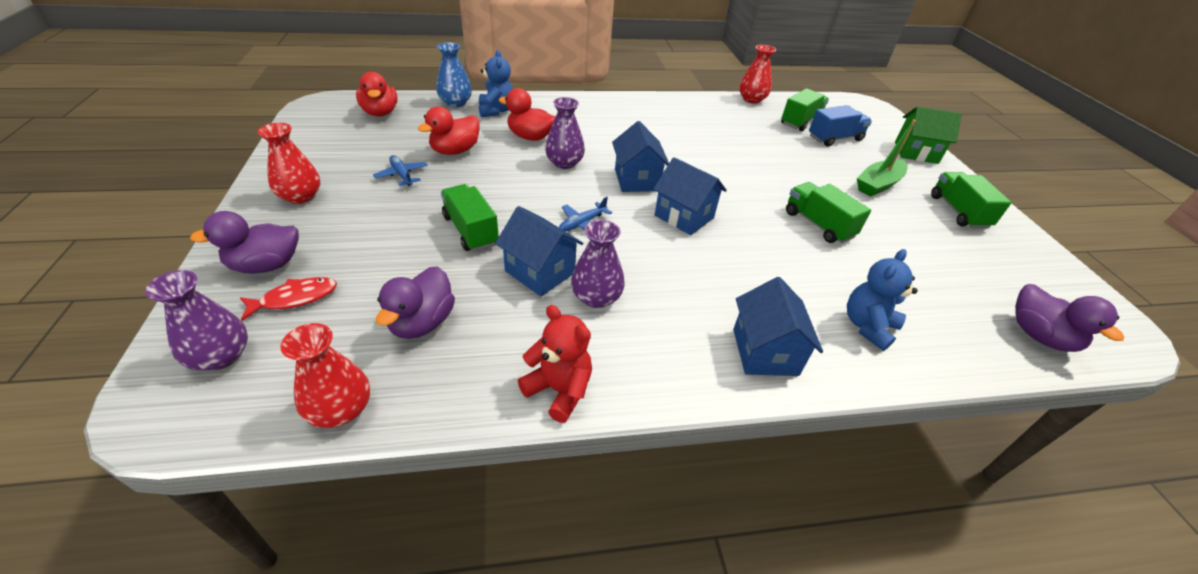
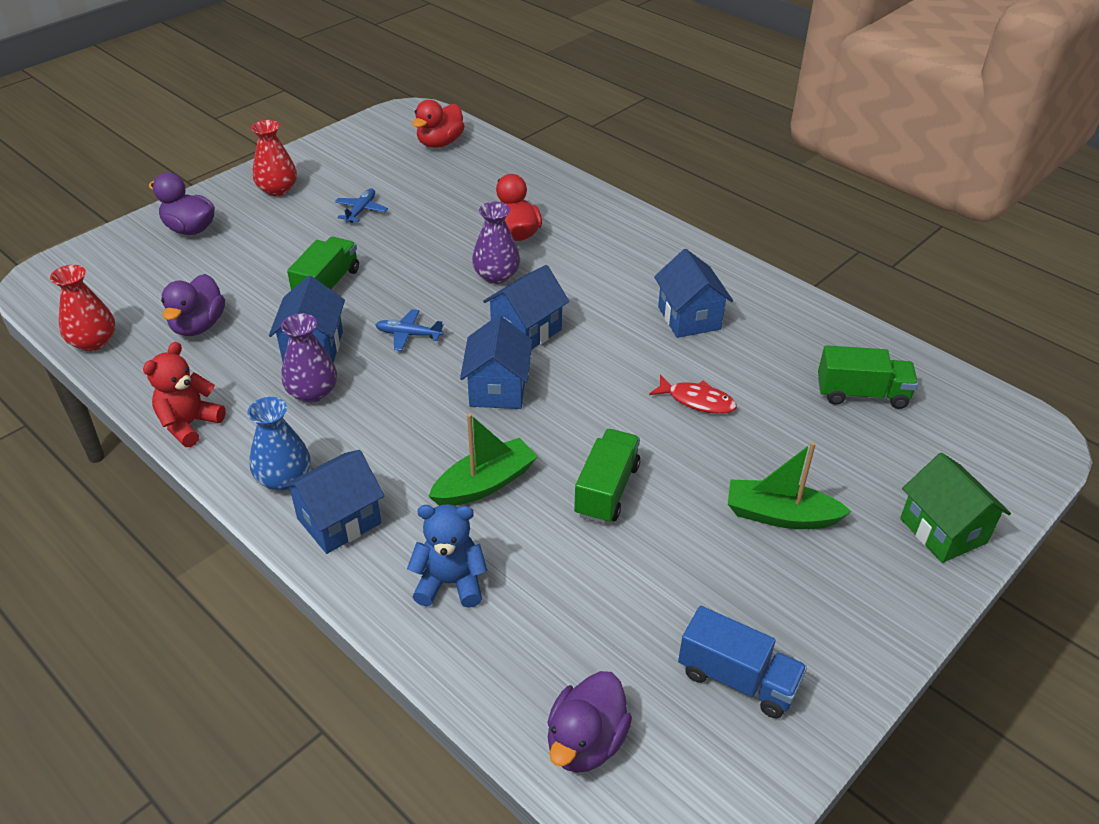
camera: 55 degrees right, 0 degrees up
purple vase [145,270,248,371] -> none
red fish [240,277,337,321] -> red fish moved to [649,375,737,414]
purple duck [376,266,455,339] -> purple duck turned 60 degrees counterclockwise [161,274,225,336]
red duck [418,106,480,155] -> none
blue vase [436,42,472,107] -> blue vase moved to [247,397,311,491]
blue teddy bear [479,50,513,117] -> none
red teddy bear [518,305,592,423] -> red teddy bear turned 150 degrees counterclockwise [143,342,226,447]
red vase [739,45,776,104] -> none
blue truck [809,105,872,147] -> blue truck moved to [678,606,807,718]
green truck [931,172,1012,229] -> none
none -> green boat [428,413,538,506]
none -> blue house [654,249,733,338]

